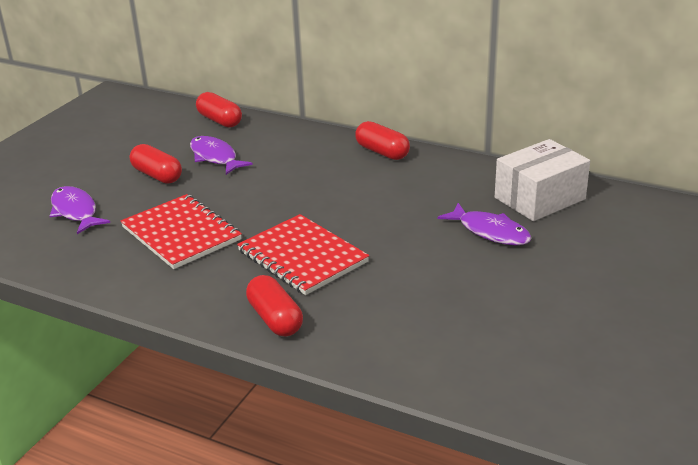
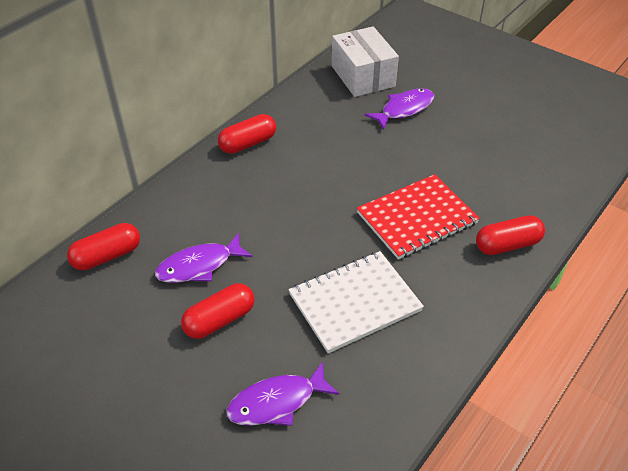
camera: 80 degrees left, 15 degrees up
red notebook [120,194,242,269] -> white notebook [289,251,424,353]

